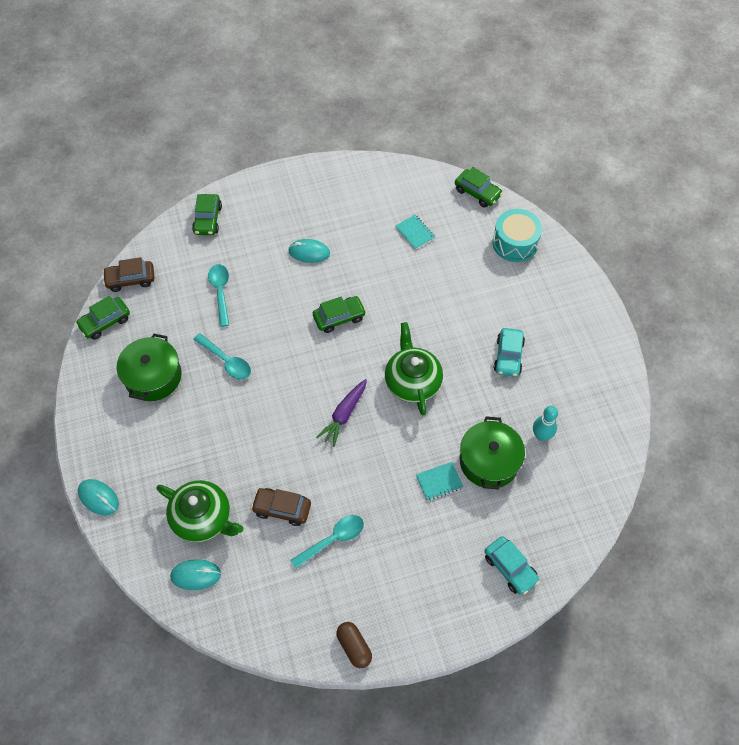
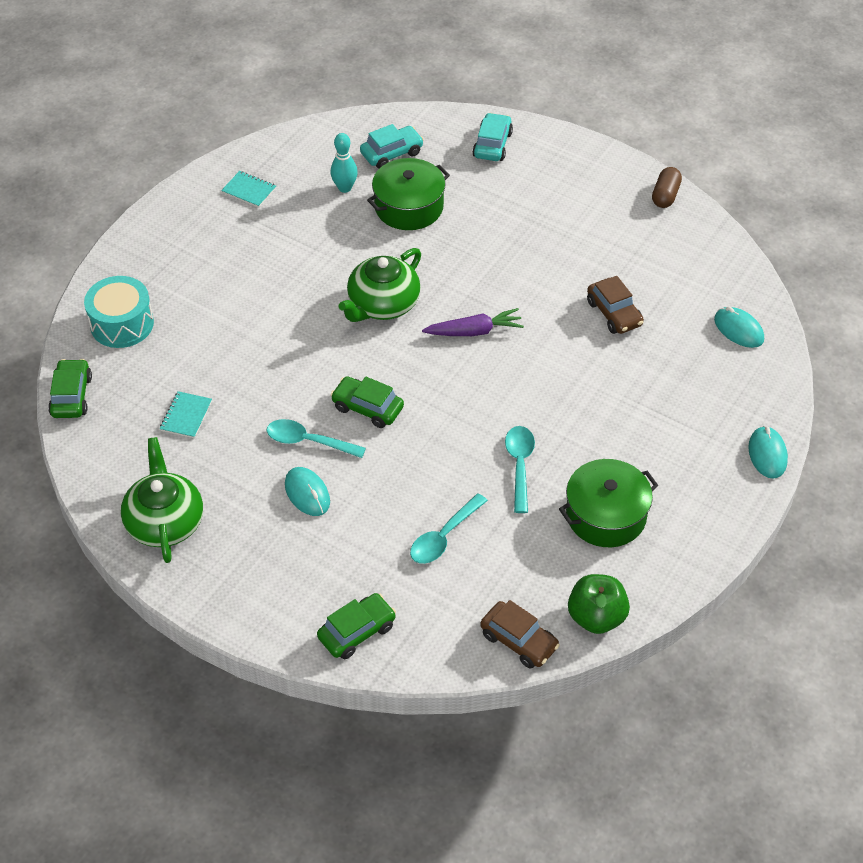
camera: 130 degrees left, 10 degrees down
green car [75,296,130,340] -> green apple [568,574,630,634]
green teapot [156,480,243,542] -> green teapot moved to [121,437,203,563]
turquoise spoon [290,515,364,569] -> turquoise spoon moved to [266,419,366,458]
turquoise notebook [416,462,463,501] -> turquoise notebook moved to [221,171,276,208]
turquoise car [494,328,525,377] -> turquoise car moved to [360,124,424,169]

